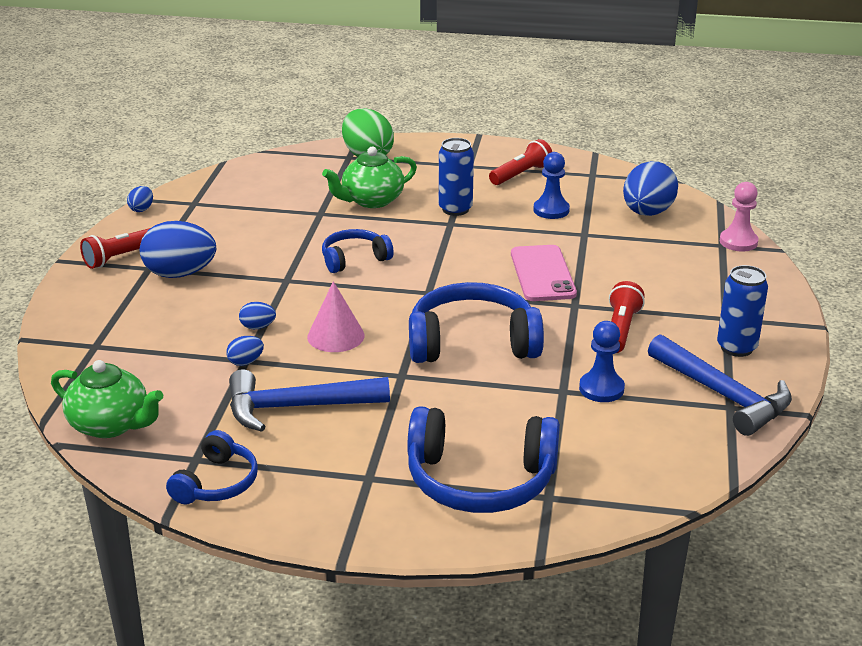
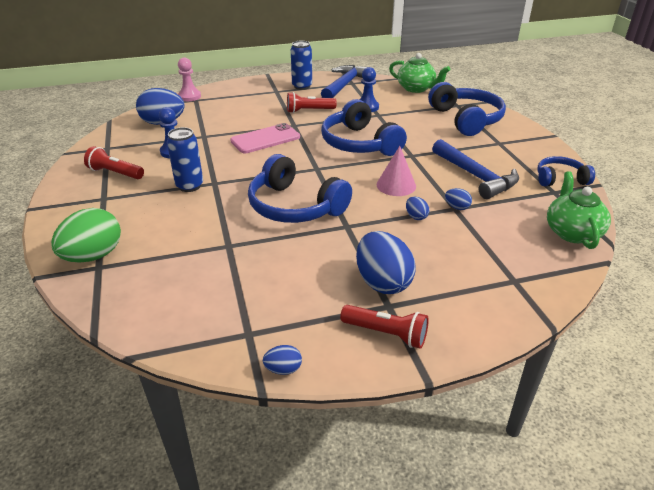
camera: 115 degrees left, 5 degrees up
green teapot [322,147,417,208] -> green teapot moved to [389,53,450,93]
blue headphones [322,229,394,273] -> blue headphones [248,154,352,223], size x1.75

